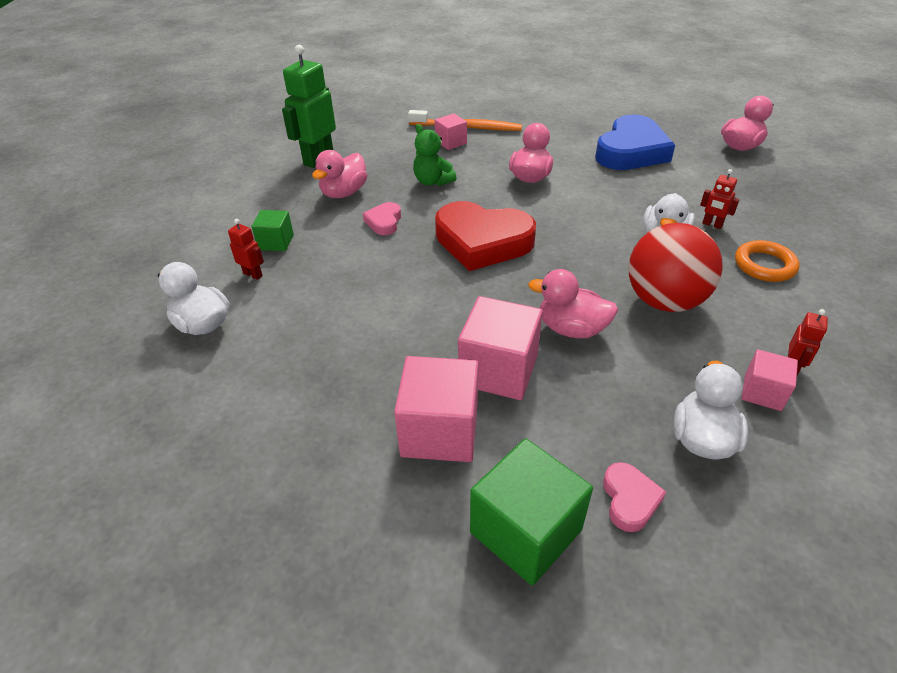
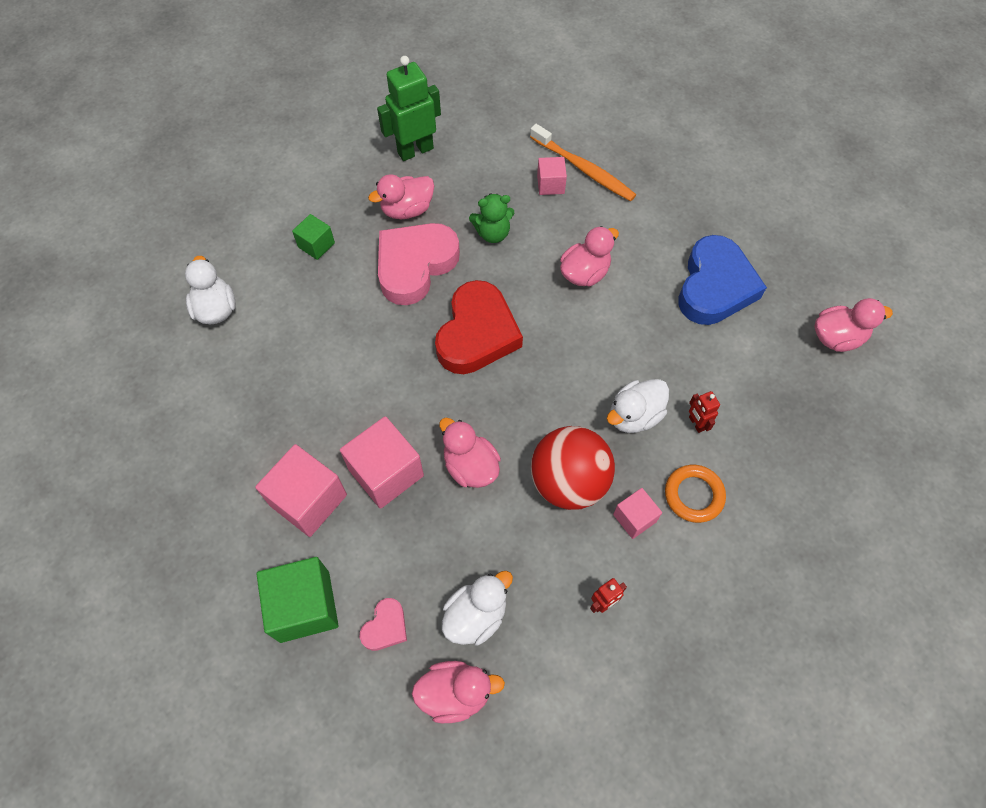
camera: 30 degrees right, 20 degrees up
red robot [228,219,264,280] -> none
pink heart [363,202,401,235] -> pink heart [378,223,460,305], size x2.18
green teddy bear [413,124,456,186] -> green teddy bear turned 90 degrees counterclockwise [469,193,514,243]
red heart [435,201,536,271] -> red heart turned 120 degrees counterclockwise [435,280,523,374]
blue heart [595,115,675,170] -> blue heart turned 45 degrees counterclockwise [678,235,767,325]
pink cube [742,349,798,411] -> pink cube moved to [613,488,662,539]
none -> pink duck [412,661,505,723]

